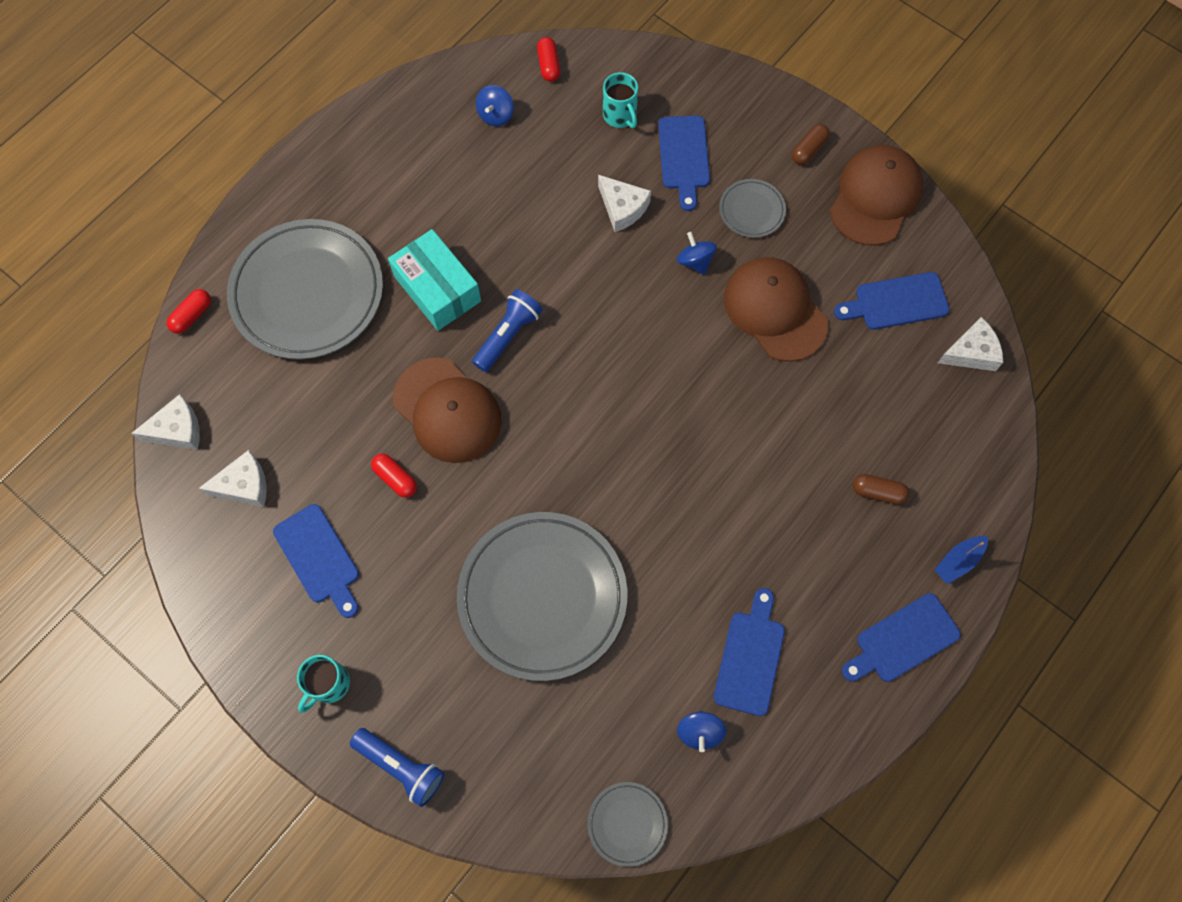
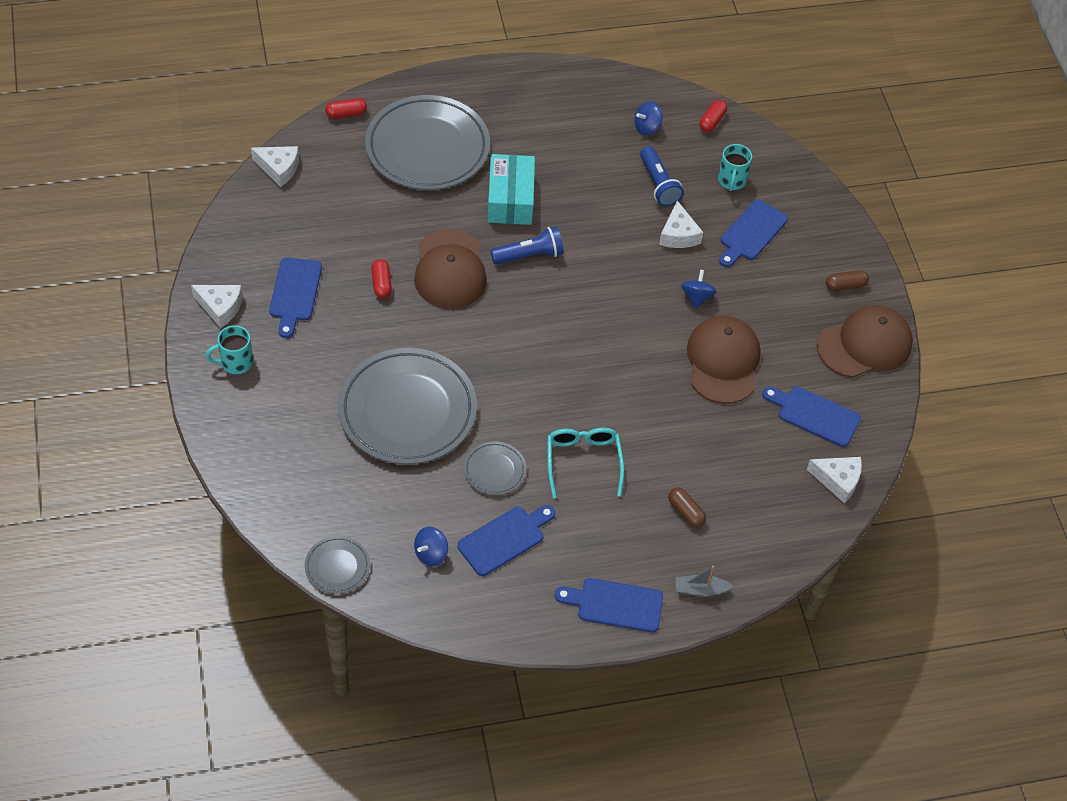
camera: 35 degrees right, 15 degrees down
white cheese [198,450,267,507] -> white cheese moved to [191,285,243,328]
blue flashlight [350,728,445,807] -> blue flashlight moved to [640,146,684,207]
grey plate [719,179,786,238] -> grey plate moved to [464,441,526,495]
blue boat [934,536,988,584] -> grey boat [675,566,733,597]
none -> turquoise glasses [547,428,624,498]

